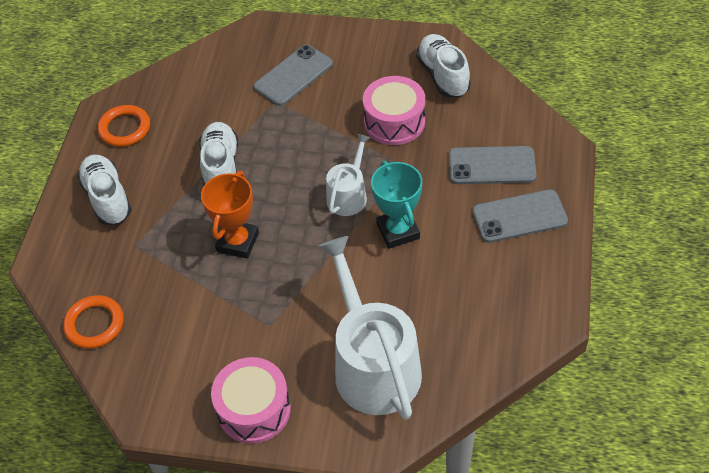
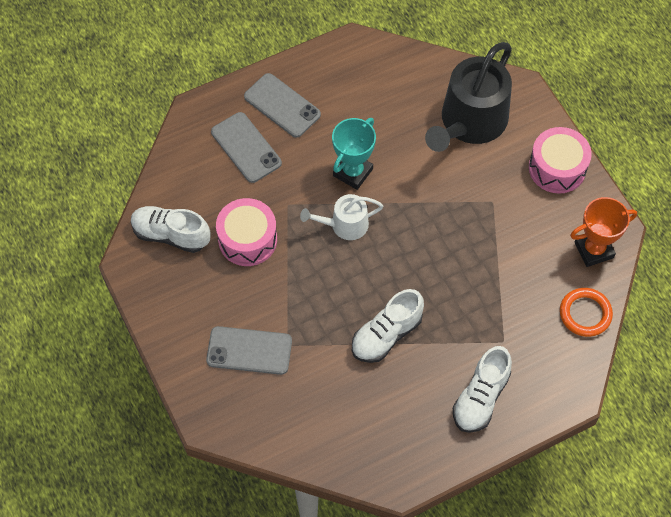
camera: 130 degrees left, 10 degrees up
orange ring [97,105,150,147] -> none
orange trophy [201,171,259,259] -> orange trophy moved to [570,197,637,267]
white watering can [319,236,422,420] -> black watering can [425,42,512,152]
white shoe [416,34,471,97] -> white shoe turned 75 degrees clockwise [131,206,211,253]

